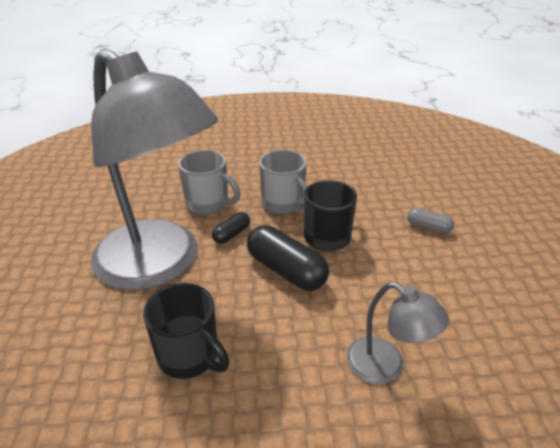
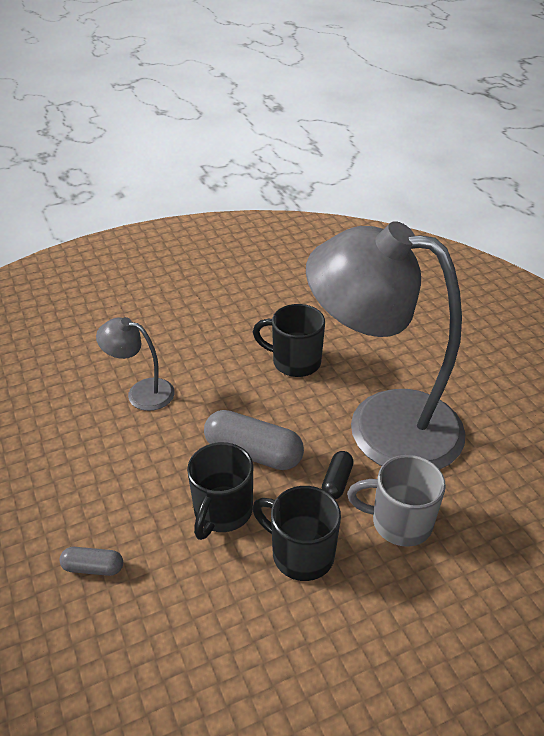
camera: 160 degrees right, 5 degrees up
black capsule [247,225,329,291] -> grey capsule [204,410,304,470]
grey mug [259,150,308,214] -> black mug [252,486,341,581]

